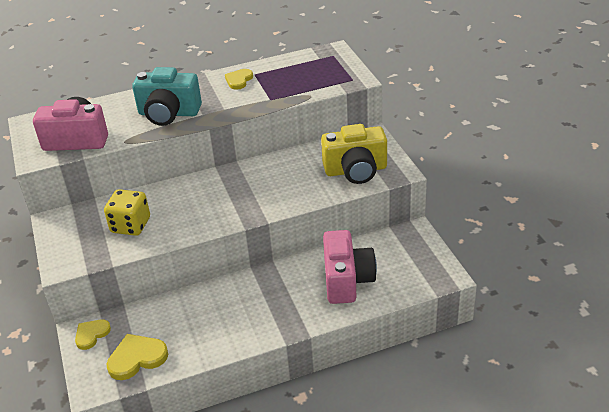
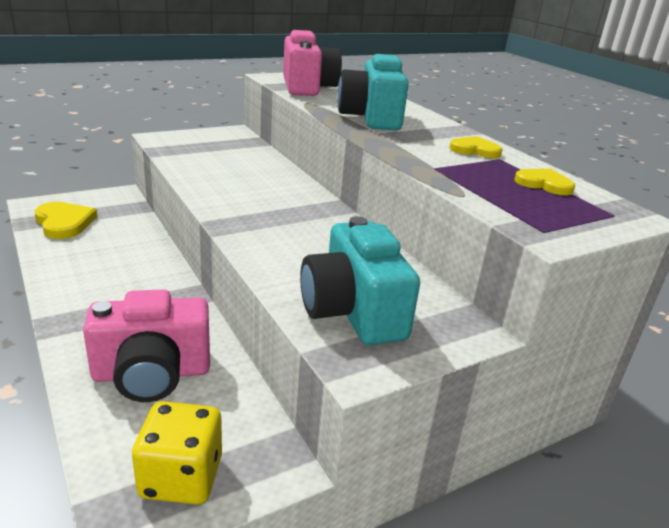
camera: 75 degrees right, 10 degrees down
yellow heart [75,319,111,350] -> yellow heart moved to [514,169,575,195]
yellow dice [104,189,150,236] -> yellow dice moved to [132,401,222,505]
yellow camera [321,124,387,184] -> turquoise camera [300,216,420,345]

